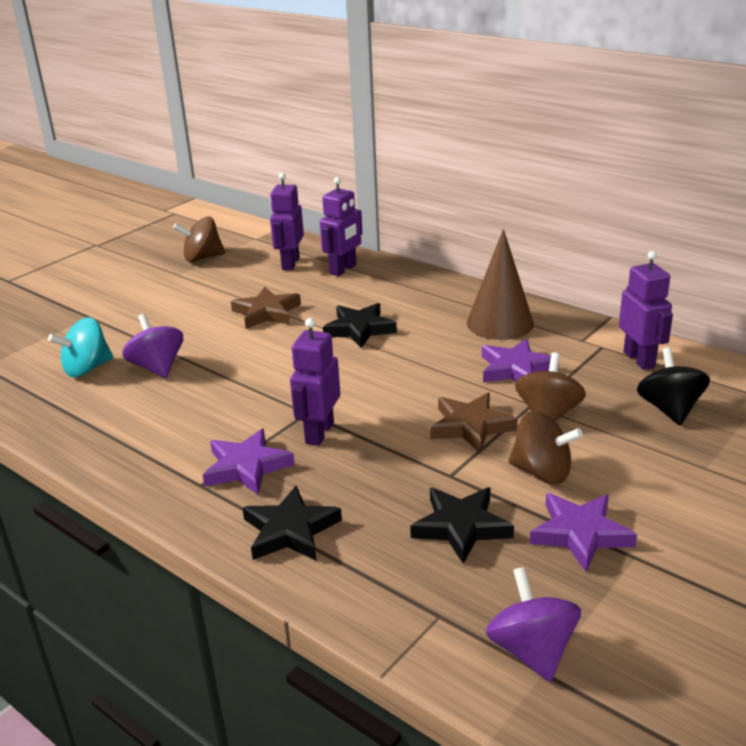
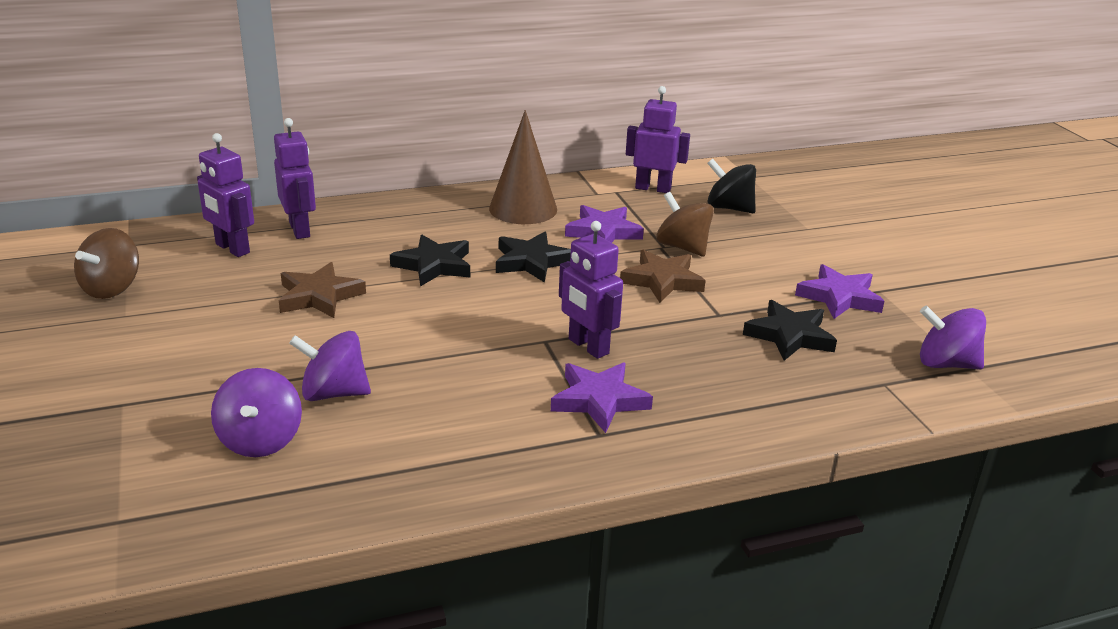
camera: 60 degrees left, 0 degrees up
turquoise spinning top [48,317,113,378] -> purple spinning top [211,368,302,457]
black star [242,486,342,560] -> black star moved to [496,232,571,283]
brown spinning top [509,411,583,484] -> none

